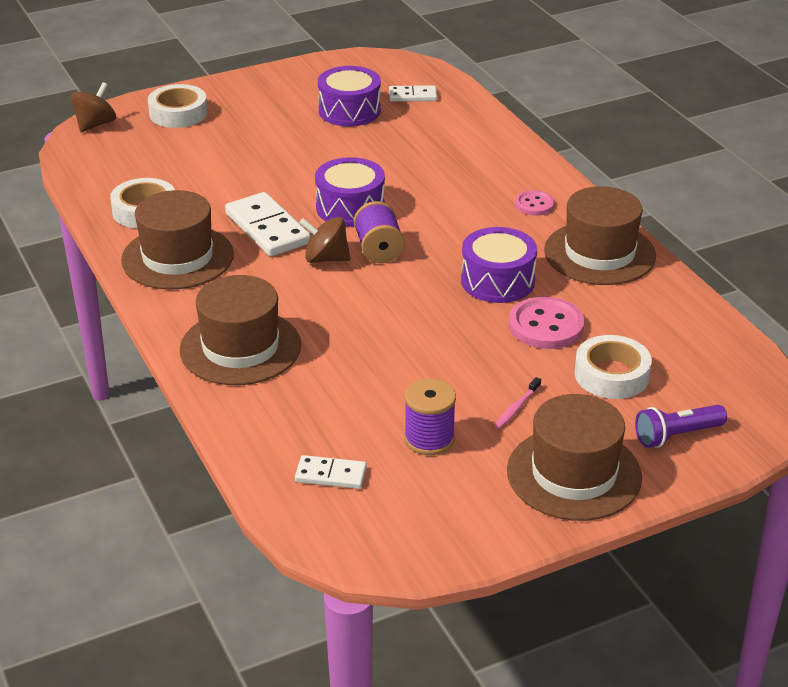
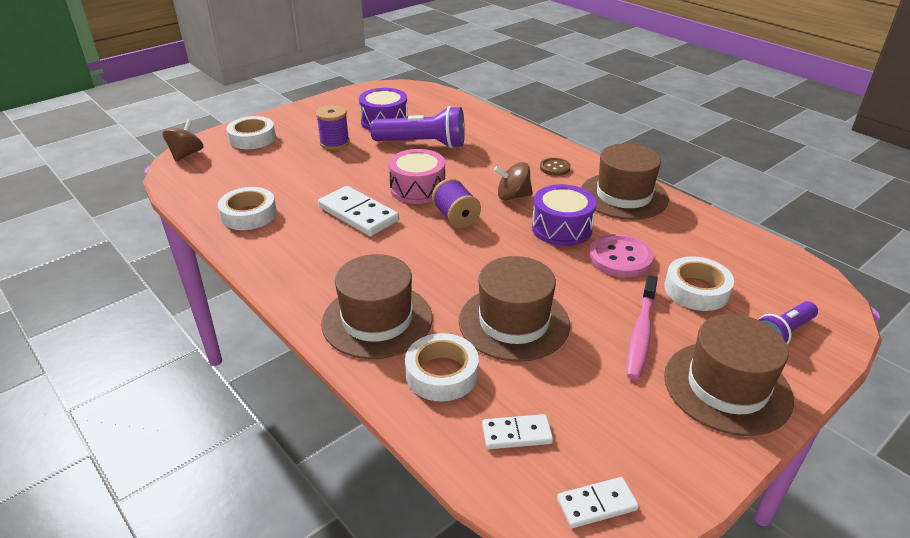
camera: 15 degrees left, 0 degrees up
brown hat [121,190,234,290] -> brown hat moved to [459,256,570,362]
brown spinning top [299,217,351,263] -> brown spinning top moved to [494,162,533,201]
purple drum [315,157,385,227] -> pink drum [388,149,445,204]
white domino [389,85,437,102] -> white domino moved to [557,477,639,528]
purple spool [404,379,456,455] -> purple spool moved to [316,105,350,150]
pink toothbrush [494,377,541,429] -> pink toothbrush [627,275,658,380], size x1.97
pink button [515,190,555,216] -> brown button [540,158,570,176]
none -> purple flashlight [370,106,465,148]
none -> white tape [405,333,479,402]

